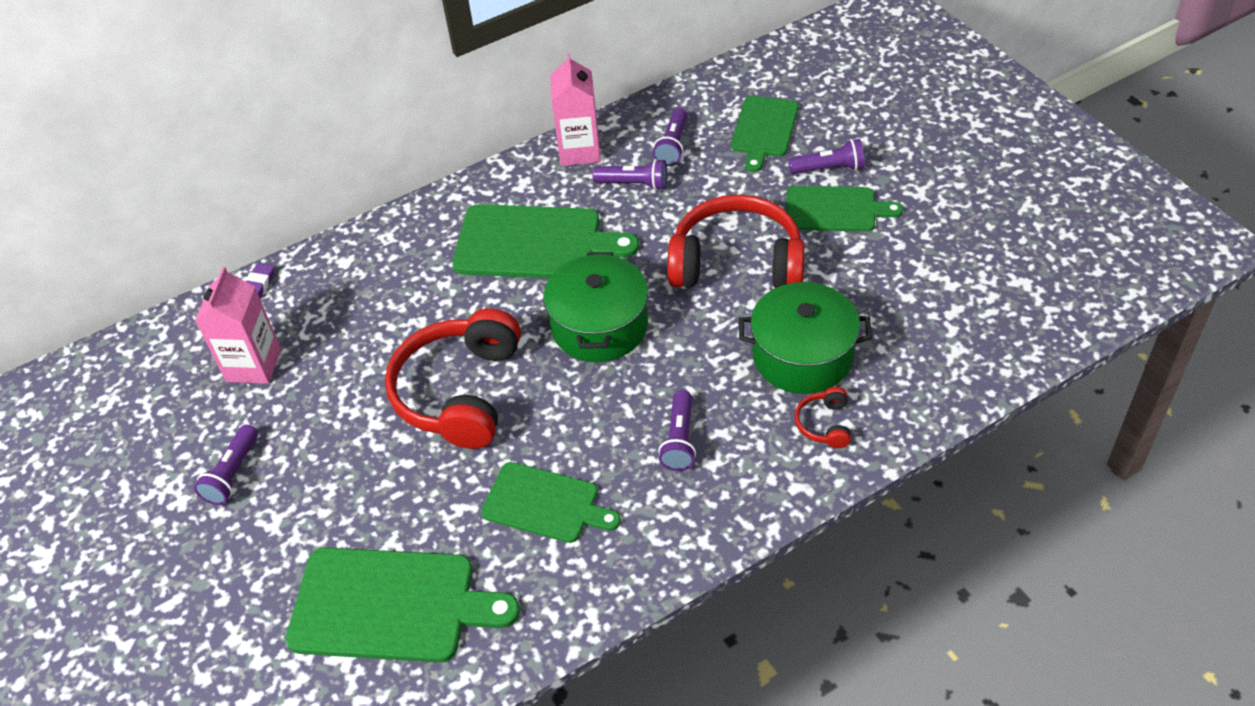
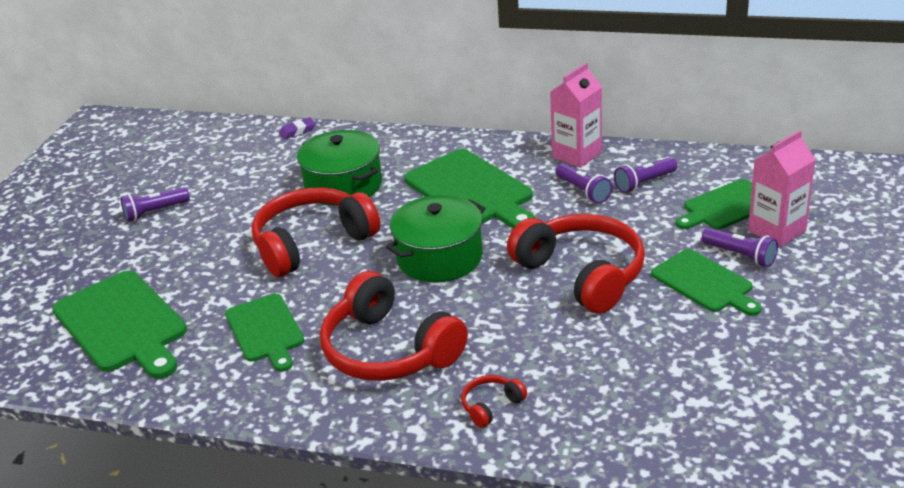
camera: 45 degrees right, 15 degrees down
pink carton [195,267,281,384] -> pink carton moved to [748,130,816,247]
purple flashlight [658,390,696,471] -> red headphones [320,271,468,381]
green pot [739,282,872,394] -> green pot moved to [297,130,382,206]

